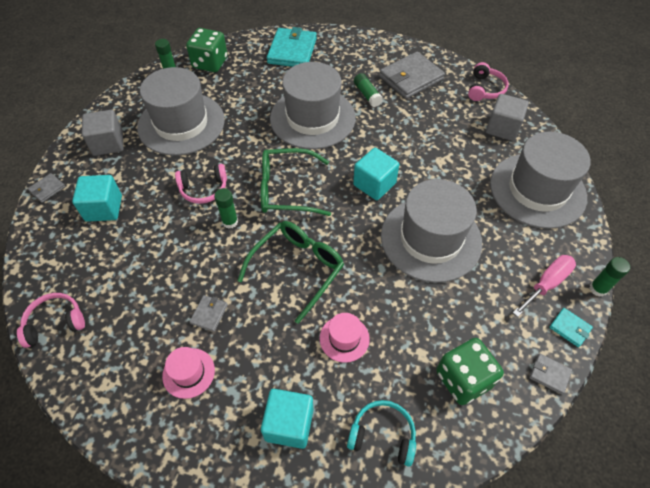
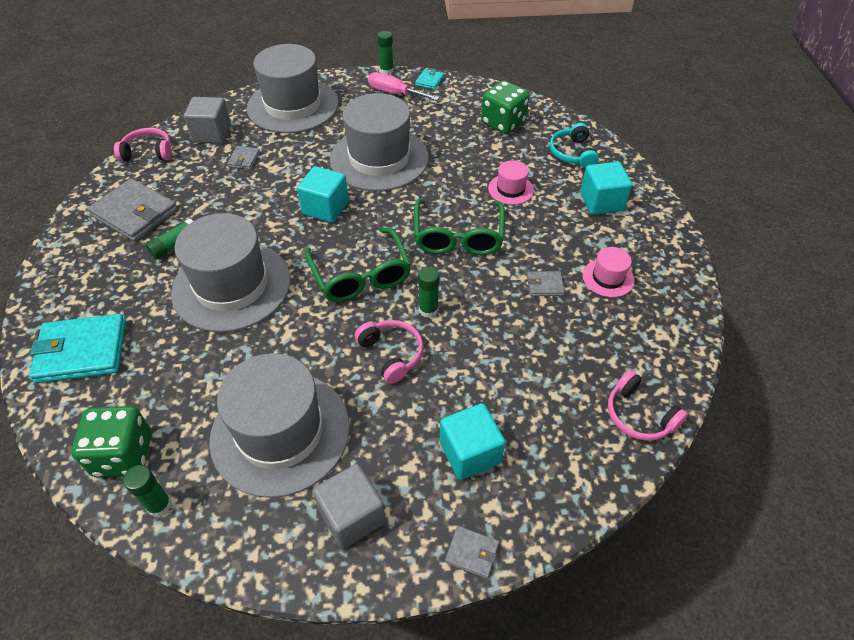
camera: 110 degrees left, 5 degrees down
green glasses [237,221,344,324] -> green glasses turned 105 degrees counterclockwise [414,199,505,255]
grey wallet [529,353,572,395] -> grey wallet moved to [227,146,260,170]

